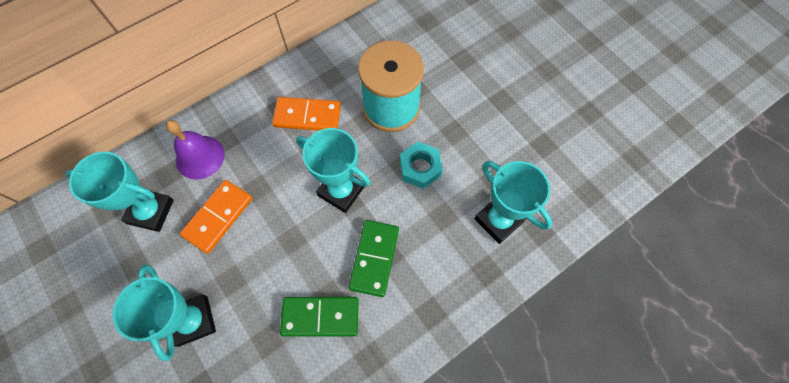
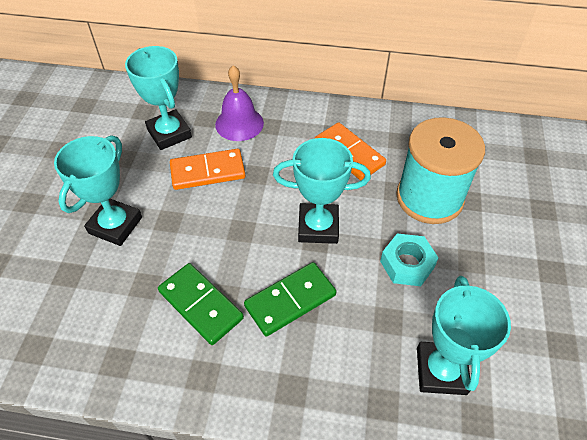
camera: 45 degrees right, 15 degrees down
turquoise trophy [296,128,371,213] -> turquoise trophy turned 75 degrees counterclockwise [273,138,371,244]

